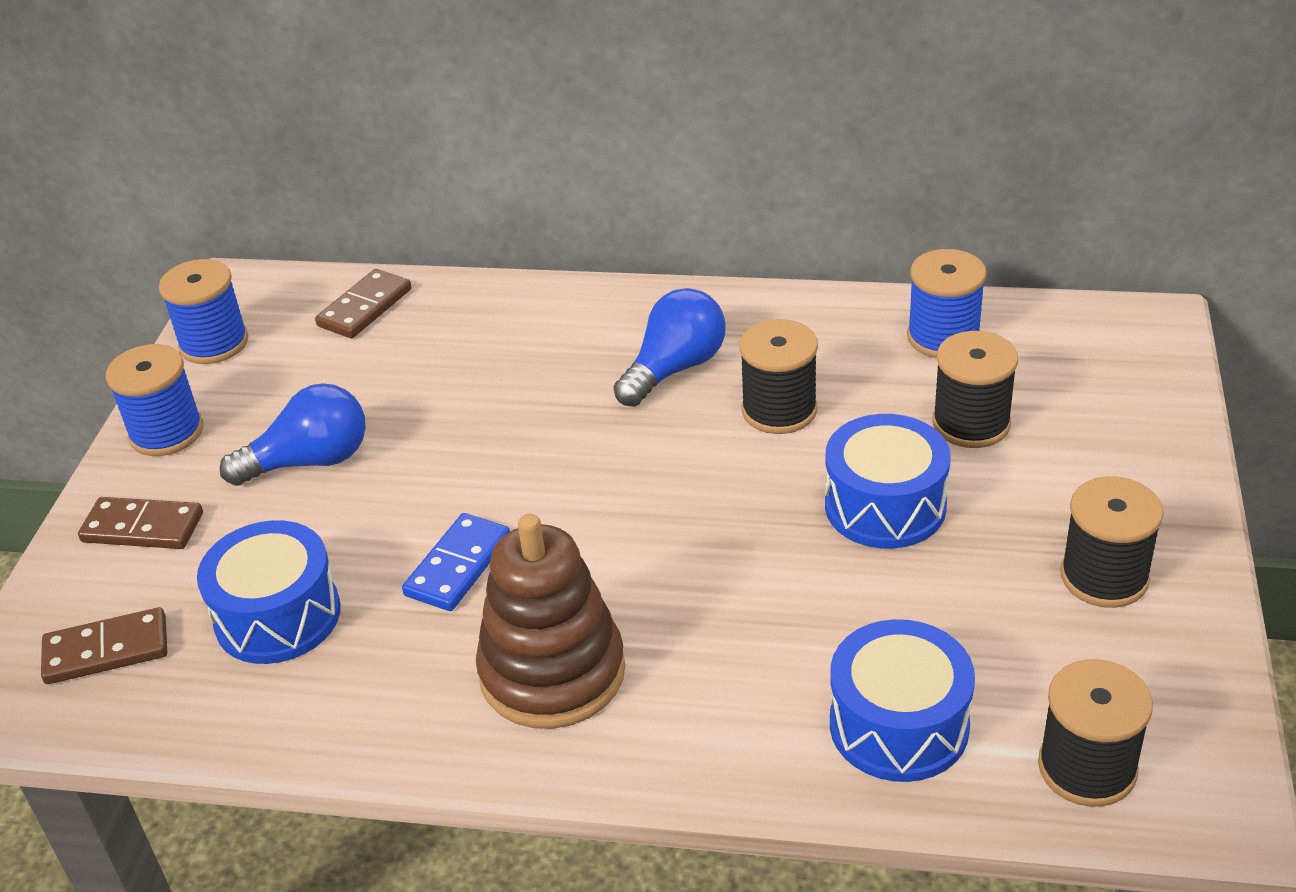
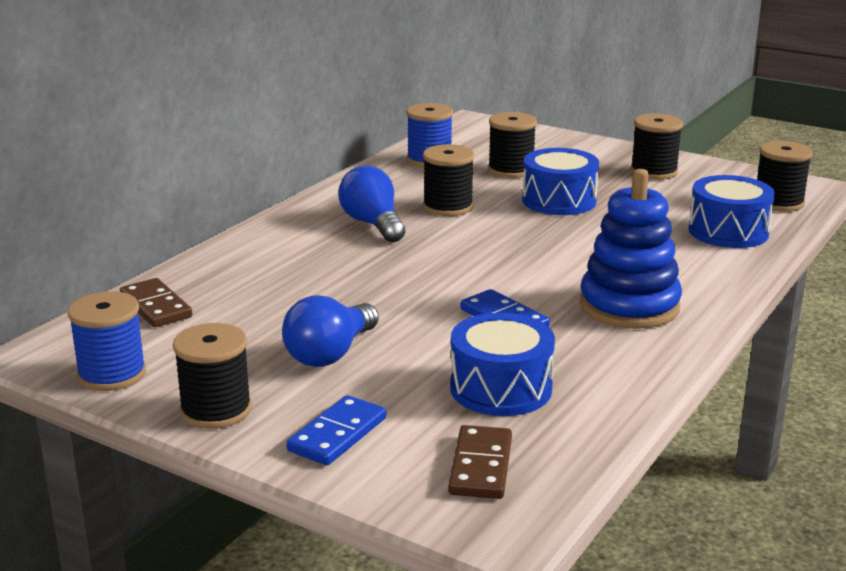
camera: 70 degrees left, 15 degrees down
brown domino [78,497,203,549] -> blue domino [286,395,386,465]
blue spool [106,344,203,456] -> black spool [173,323,252,429]
blue light bulb [220,383,366,486] -> blue light bulb turned 150 degrees counterclockwise [282,295,379,367]
brown stacking toy [476,514,625,729] -> blue stacking toy [579,169,682,329]

